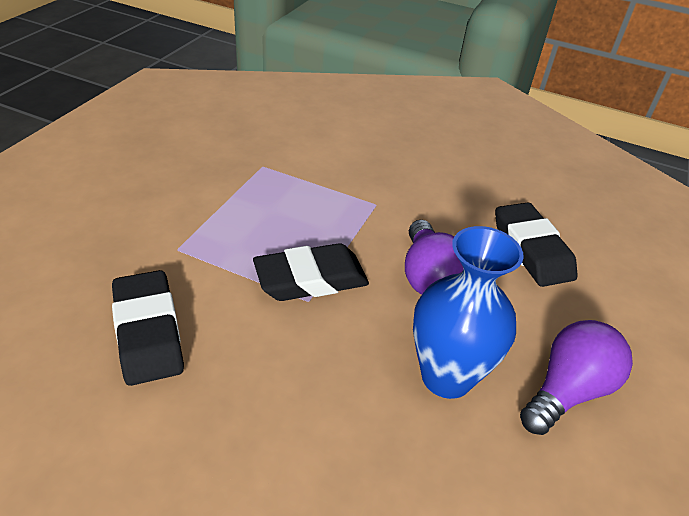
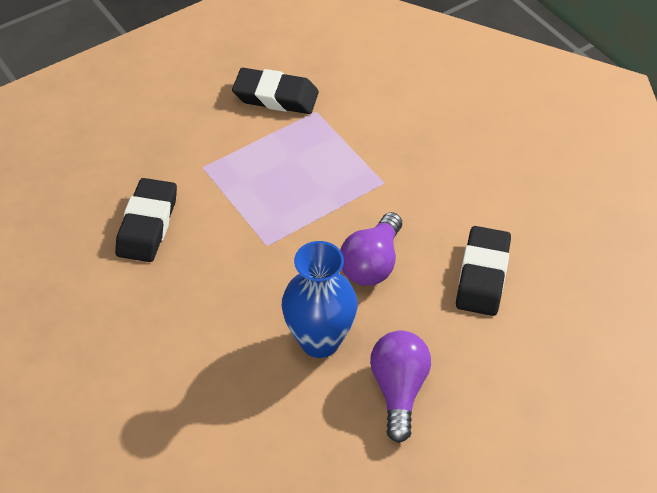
camera: 35 degrees right, 10 degrees up
black eraser [253,243,369,301] -> black eraser moved to [232,68,319,114]
purple light bulb [520,320,633,435] -> purple light bulb turned 75 degrees counterclockwise [370,331,431,443]

